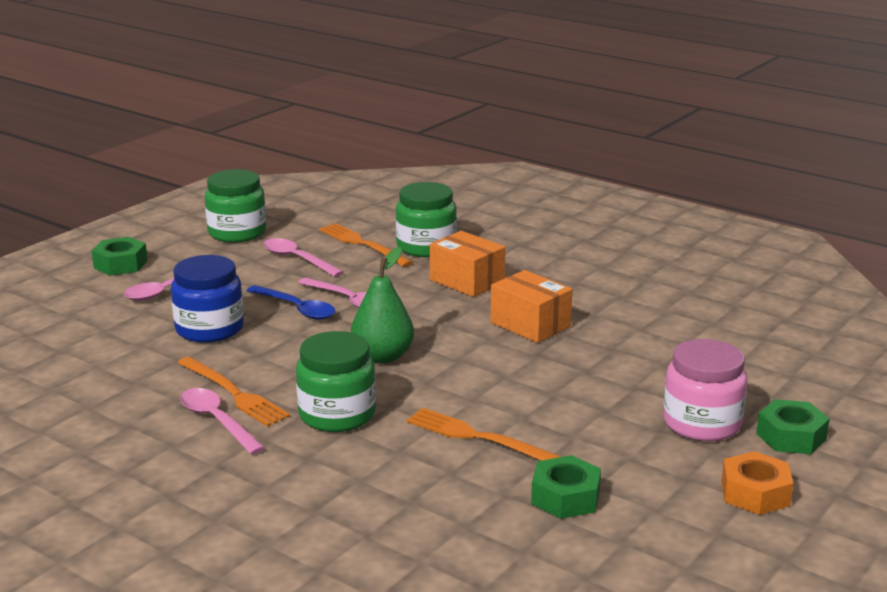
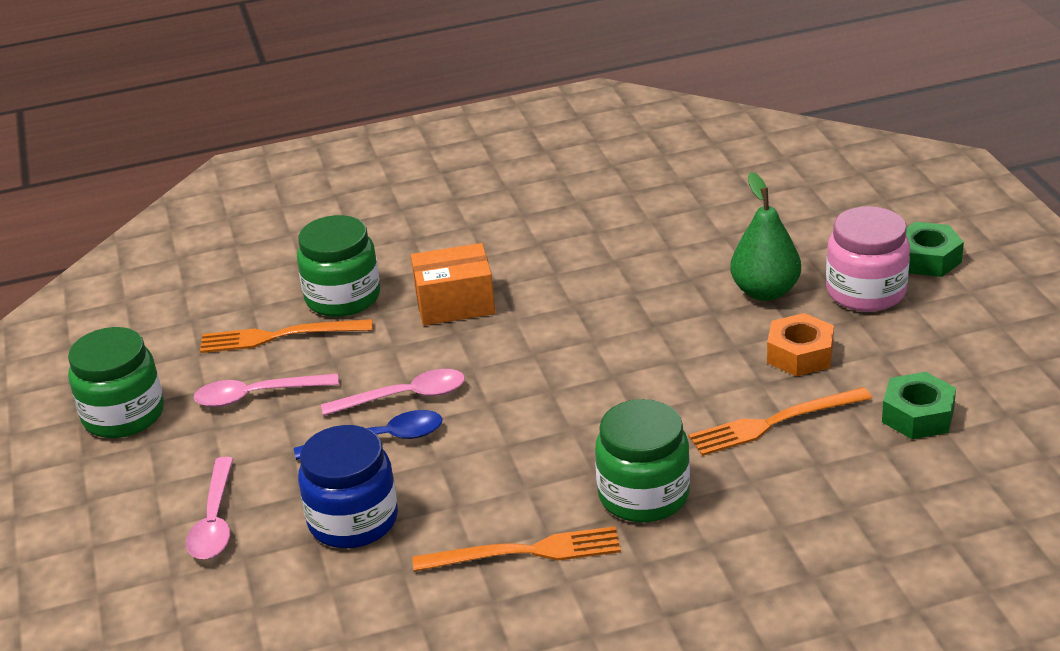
camera: 50 degrees left, 10 degrees up
green nut [92,237,148,276] -> none
pink spoon [180,388,265,455] -> none
green pear [351,247,414,363] -> green pear moved to [730,172,801,301]
orange box [490,270,572,343] -> none
orange nut [721,451,793,515] -> orange nut moved to [767,313,834,376]

